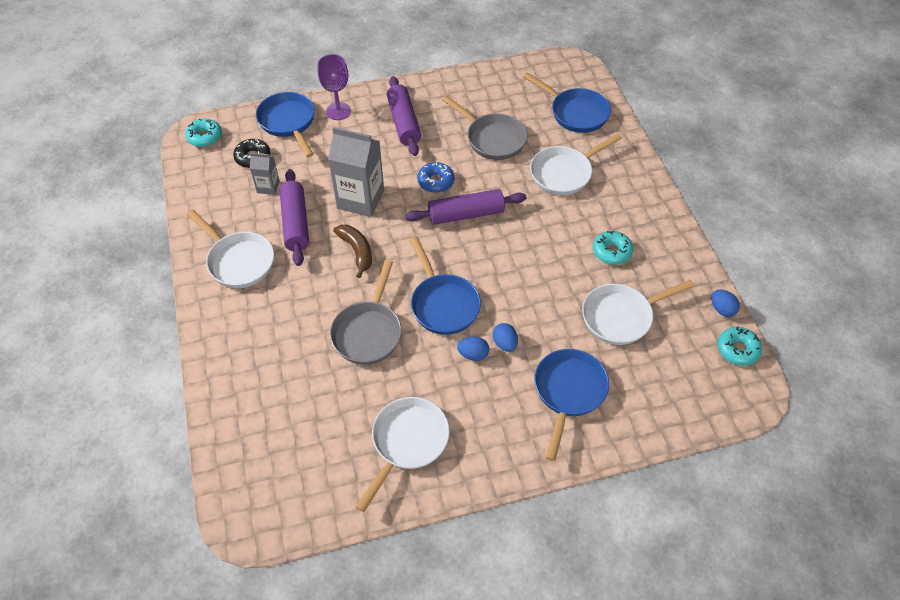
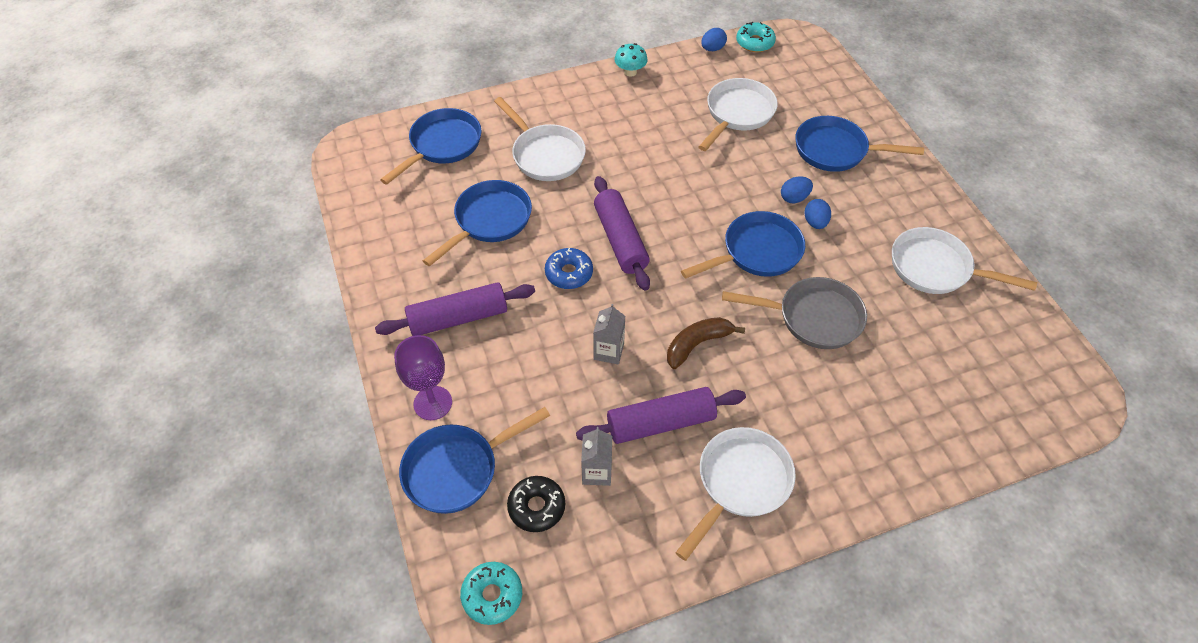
camera: 95 degrees left, 0 degrees up
grey carton [328,127,384,217] -> grey carton [593,304,625,364], size x0.51
grey pan [442,95,528,160] -> blue pan [423,180,532,266]
white pan [582,280,694,345] -> white pan turned 120 degrees counterclockwise [699,78,778,151]
turquoise donut [593,231,633,265] -> none
none -> turquoise mushroom [614,43,648,77]

